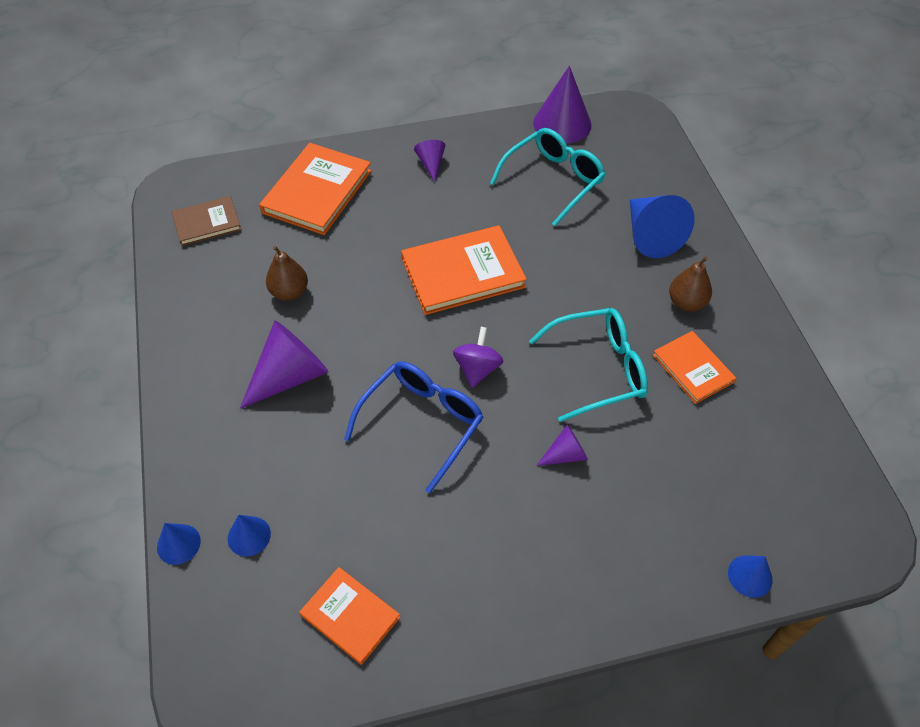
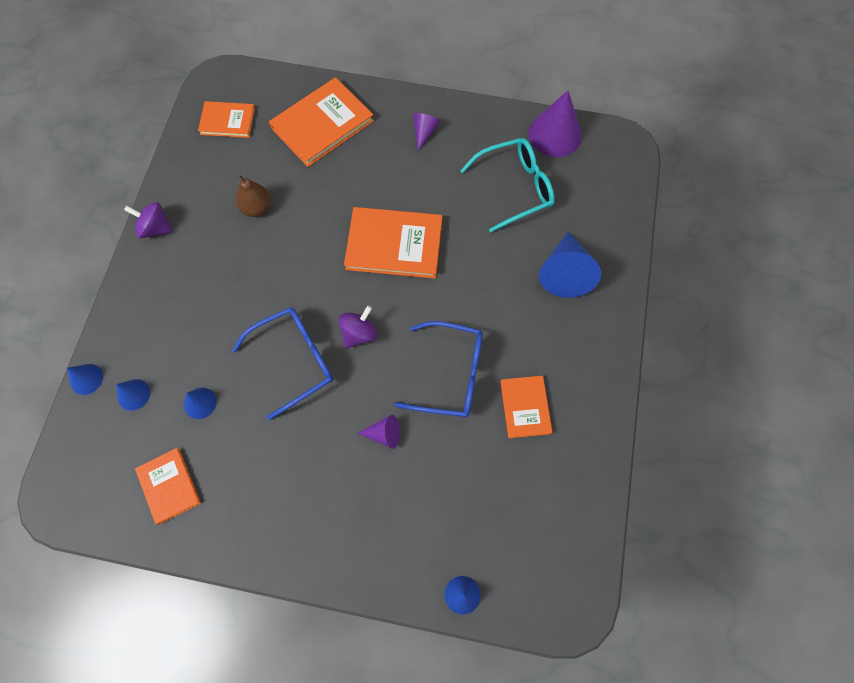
camera: 25 degrees right, 15 degrees up
brown book [172,196,242,246] -> orange book [198,101,255,138]
purple cone [240,320,329,409] -> none
turquoise glasses [529,308,648,422] -> blue glasses [394,321,483,417]
brown pear [669,256,712,311] -> none
none -> purple spinning top [124,202,173,238]
none -> blue cone [184,388,216,419]

